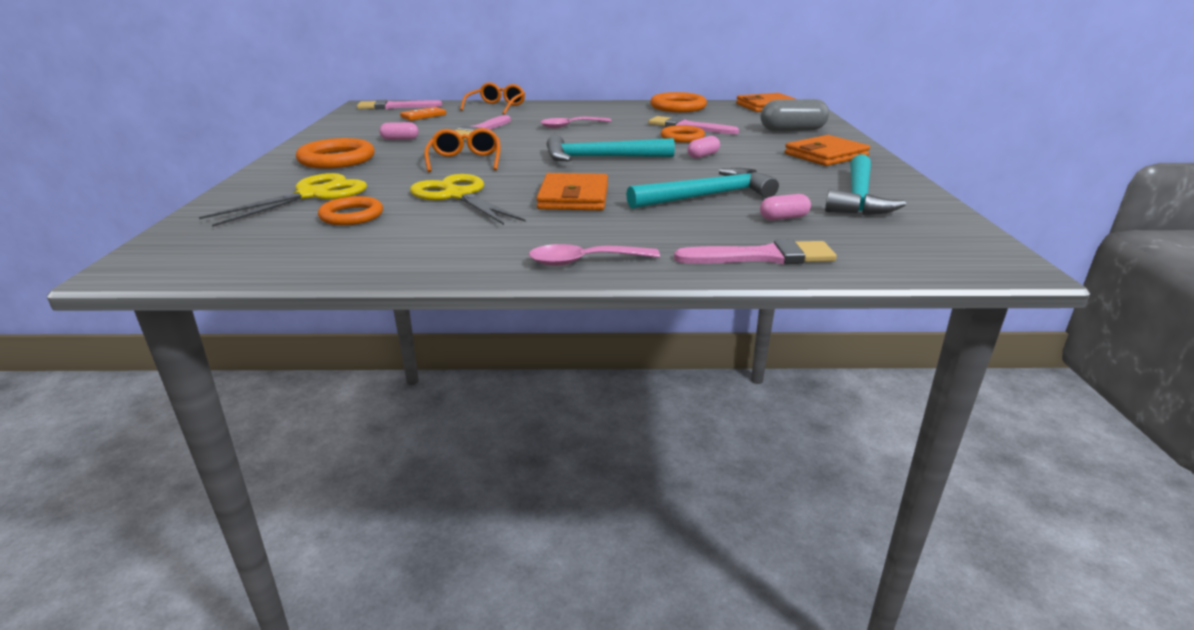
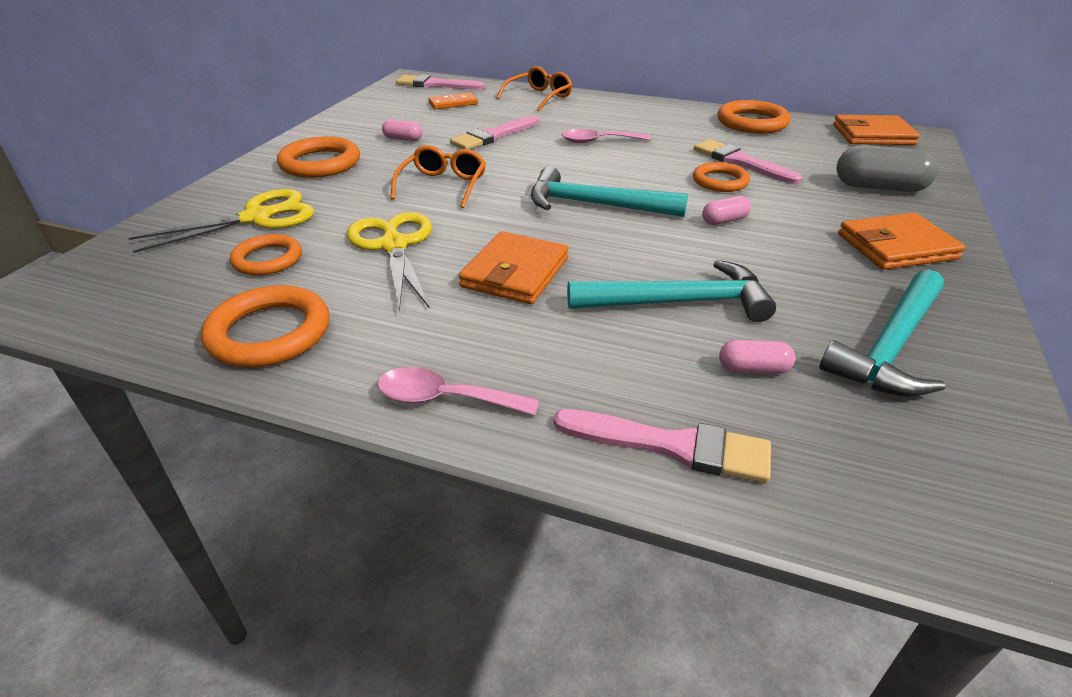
camera: 20 degrees right, 10 degrees up
none -> orange ring [201,285,330,367]

